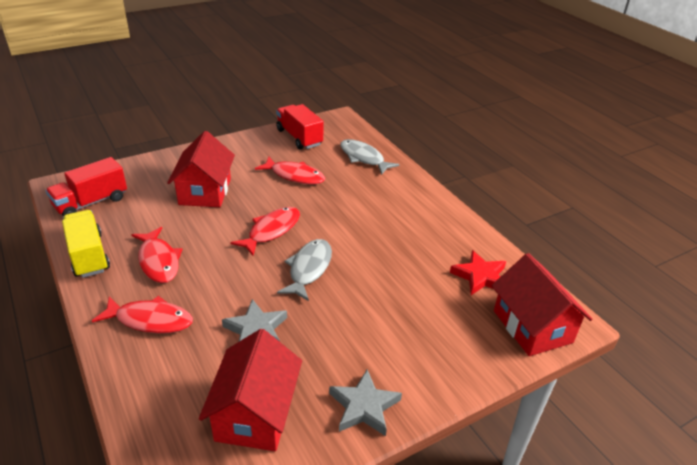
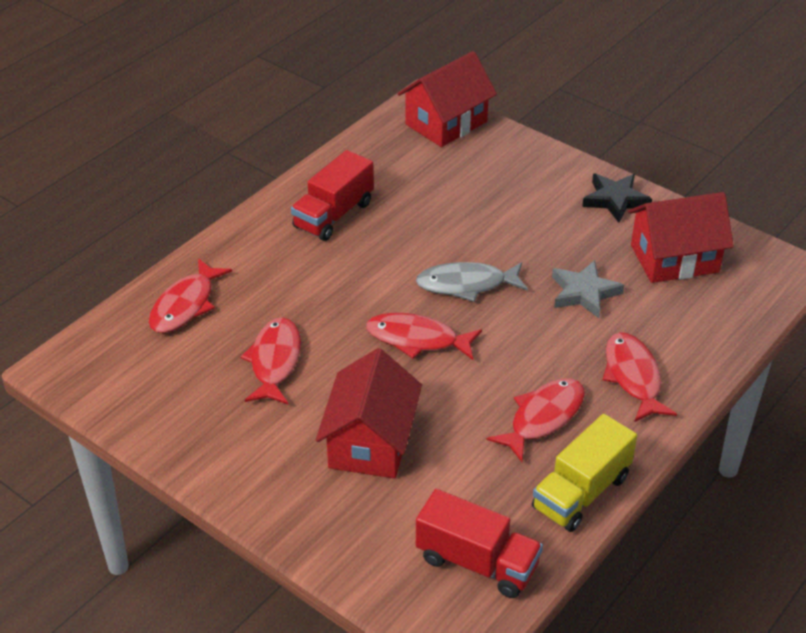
camera: 110 degrees left, 5 degrees up
red house [167,131,235,207] -> red house turned 60 degrees counterclockwise [316,348,422,478]
red truck [276,104,324,149] -> red truck moved to [291,150,374,241]
grey star [329,370,402,436] -> black star [582,173,652,223]
grey fish [340,139,400,175] -> red fish [149,258,232,333]
red star [450,250,506,295] -> none

